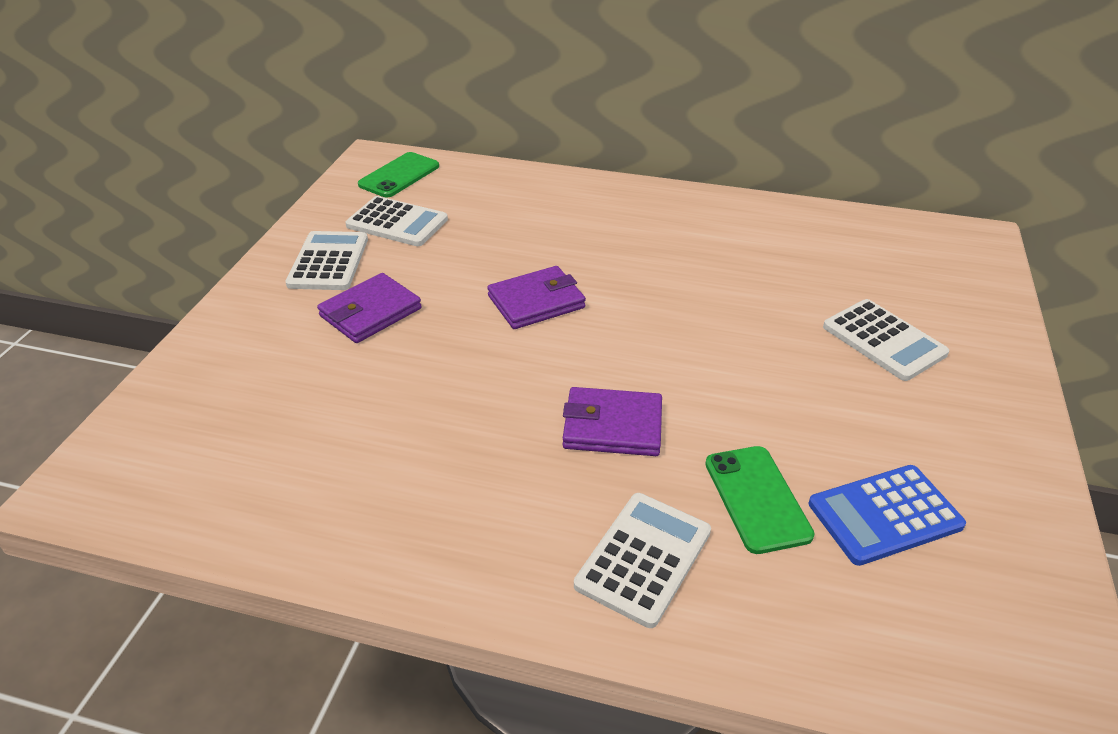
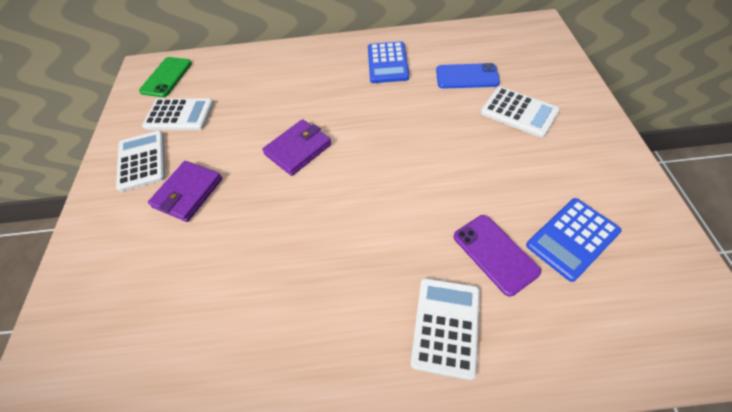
camera: 15 degrees left, 15 degrees up
purple wallet [563,387,662,456] -> none
green phone [705,446,815,554] -> purple phone [454,215,541,296]
none -> blue calculator [368,41,409,83]
none -> blue phone [436,63,500,89]

